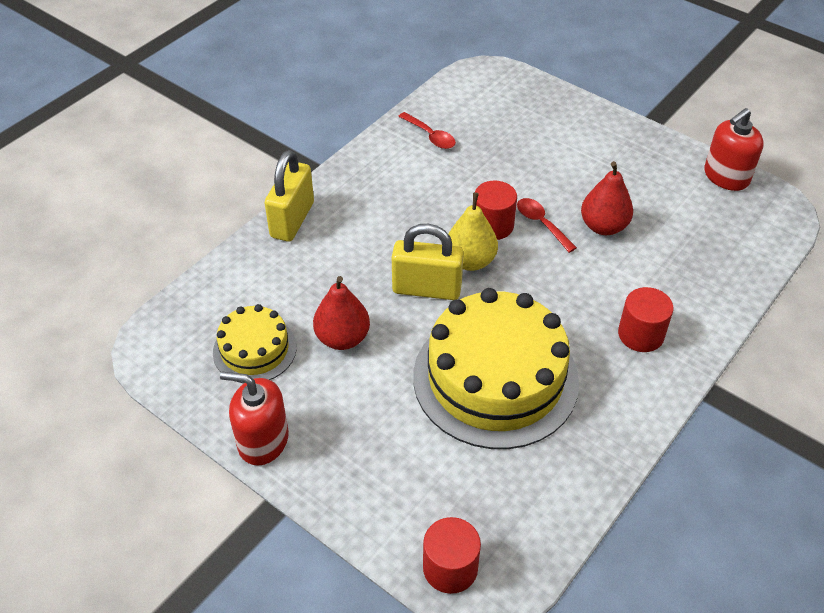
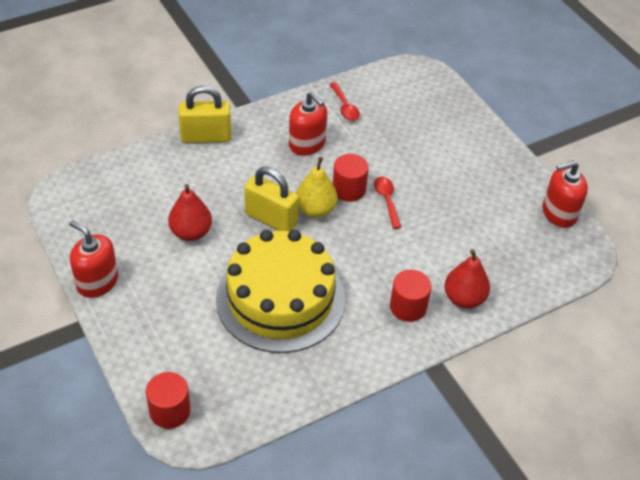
camera: 20 degrees right, 0 degrees up
yellow cake [213,304,297,383] -> none
yellow padlock [265,150,314,242] -> yellow padlock turned 45 degrees clockwise [179,86,231,143]
red pear [581,161,633,235] -> red pear moved to [444,249,490,308]
none -> red soap dispenser [289,91,327,156]

